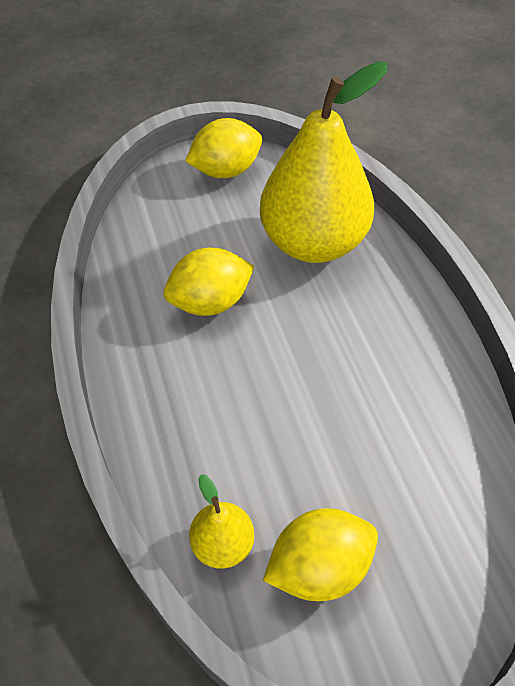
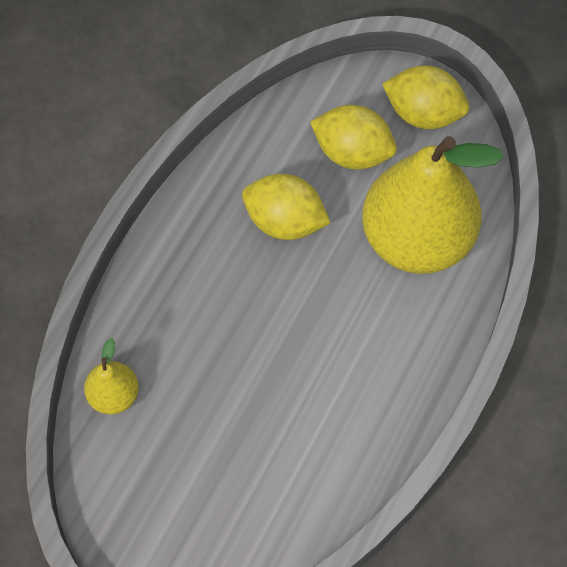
camera: 45 degrees right, 10 degrees up
yellow lemon [263,508,378,601] -> yellow lemon moved to [310,105,397,169]

